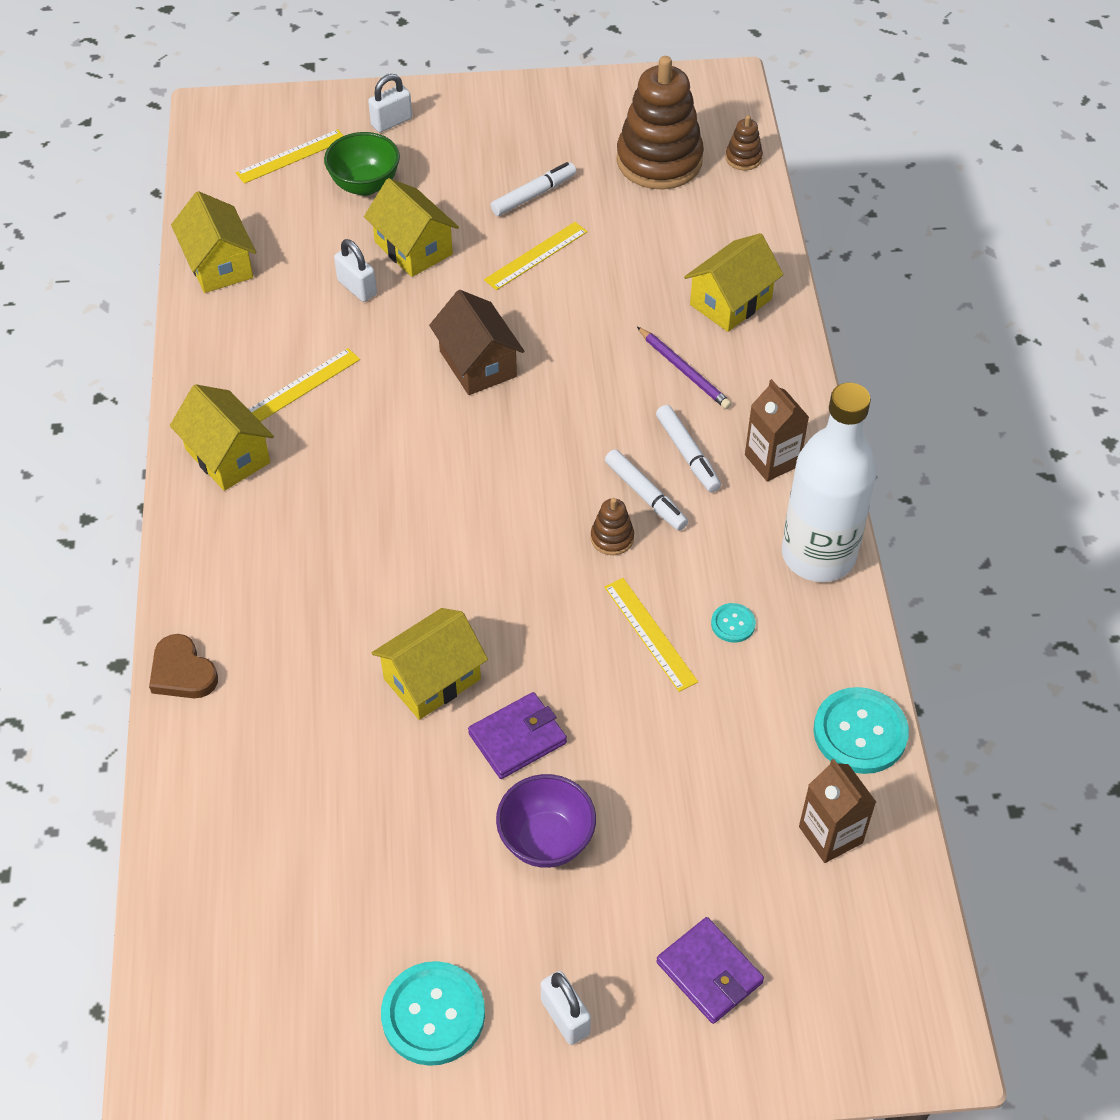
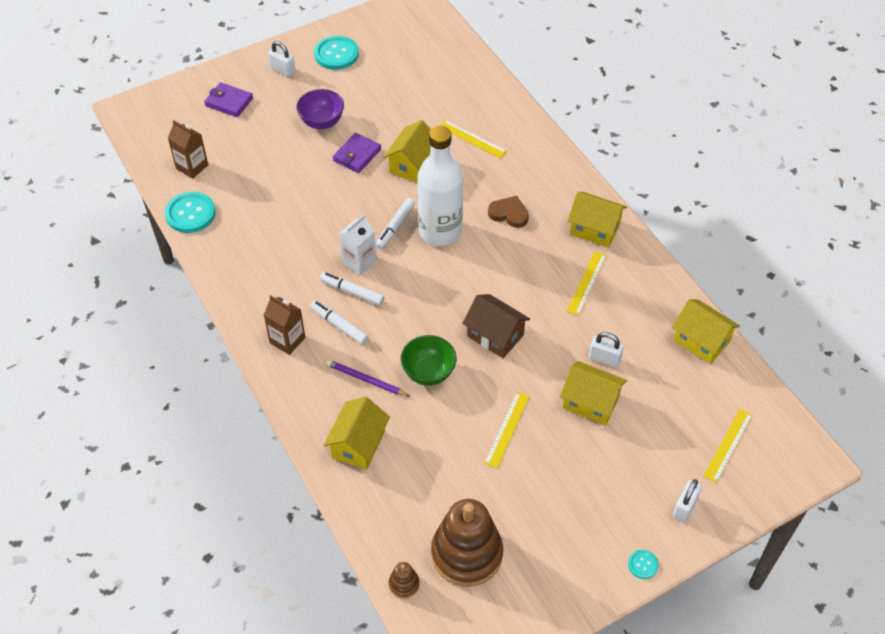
camera: 155 degrees right, 0 degrees up
brown heart [149,634,218,698] -> brown heart moved to [488,196,529,228]
green bowl [324,132,400,196] -> green bowl moved to [401,335,456,386]
white marker [491,162,576,216] -> white marker moved to [376,198,415,249]
brown stacking toy [591,498,634,555] -> white carton [339,214,377,275]
yellow ruler [605,578,698,692] -> yellow ruler moved to [439,120,507,158]
turquoise button [711,603,756,643] -> turquoise button moved to [628,550,659,579]
white bottle [782,383,877,582] -> white bottle moved to [417,126,463,246]

